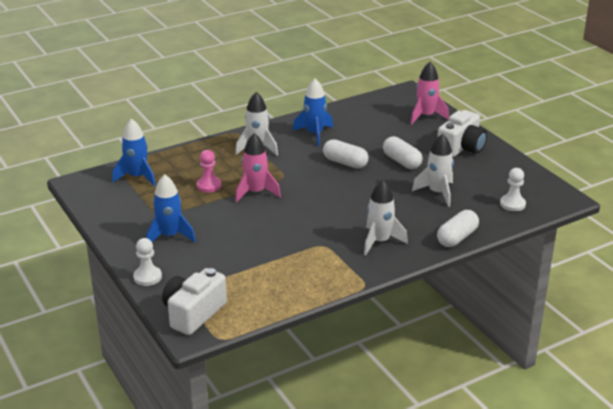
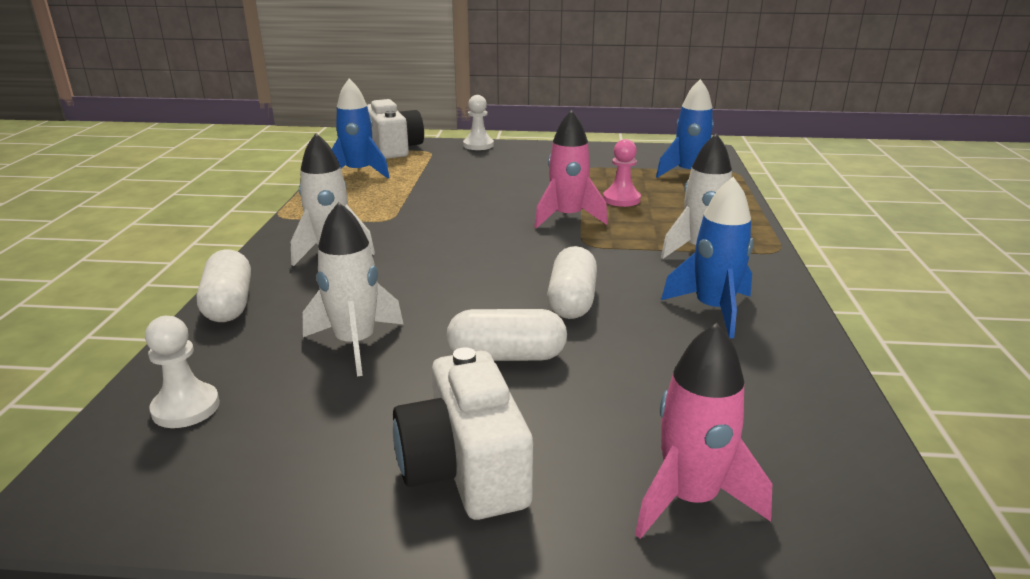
camera: 125 degrees right, 5 degrees down
blue rocket [146,174,196,242] -> blue rocket moved to [332,79,390,178]
white capsule [323,139,369,168] -> white capsule turned 60 degrees counterclockwise [547,246,597,319]

